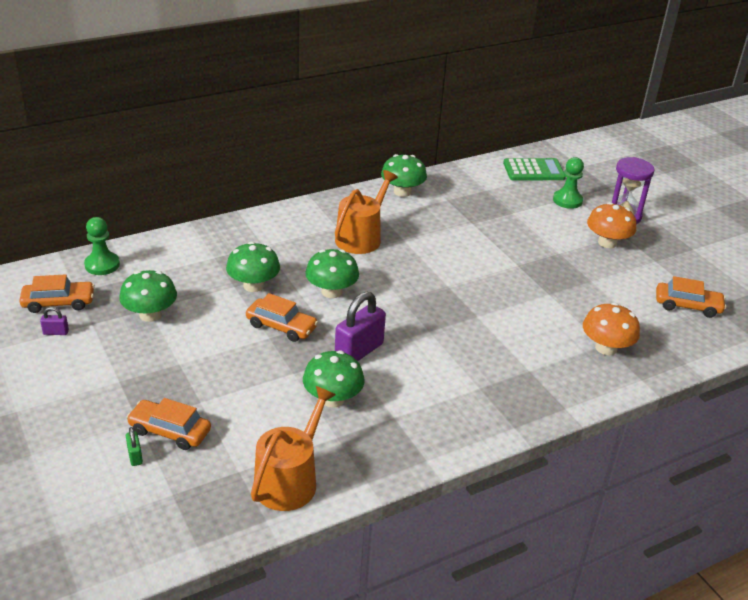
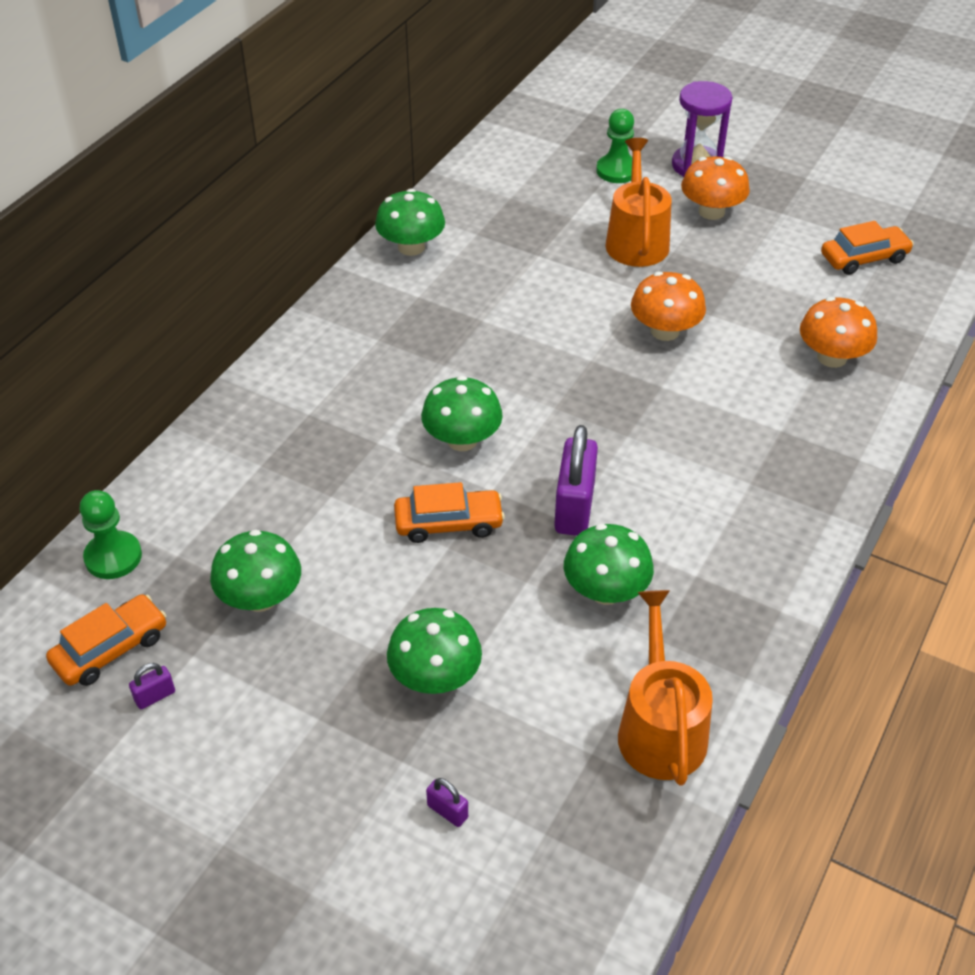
camera: 30 degrees left, 10 degrees up
green padlock [126,427,143,466] -> purple padlock [426,778,468,827]
orange car [127,398,211,450] -> none
green mushroom [226,242,280,292] -> green mushroom moved to [387,608,482,694]
orange watering can [335,170,398,254] -> orange watering can moved to [605,138,672,267]
green calculator [503,158,566,181] -> none
none -> orange mushroom [631,271,706,341]

